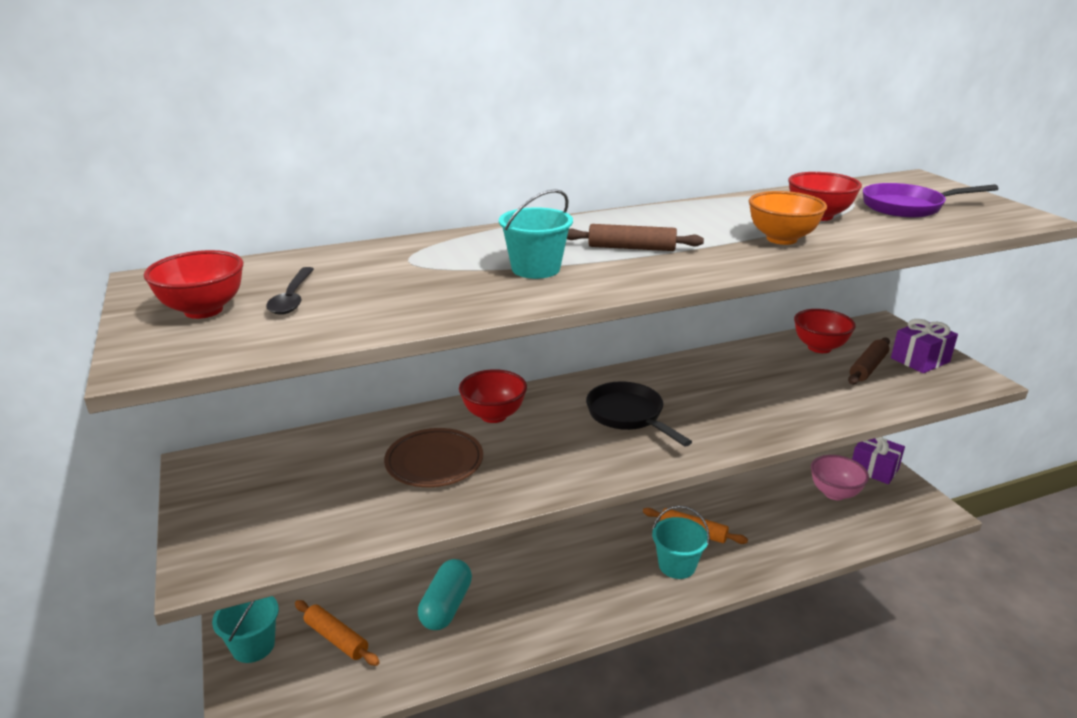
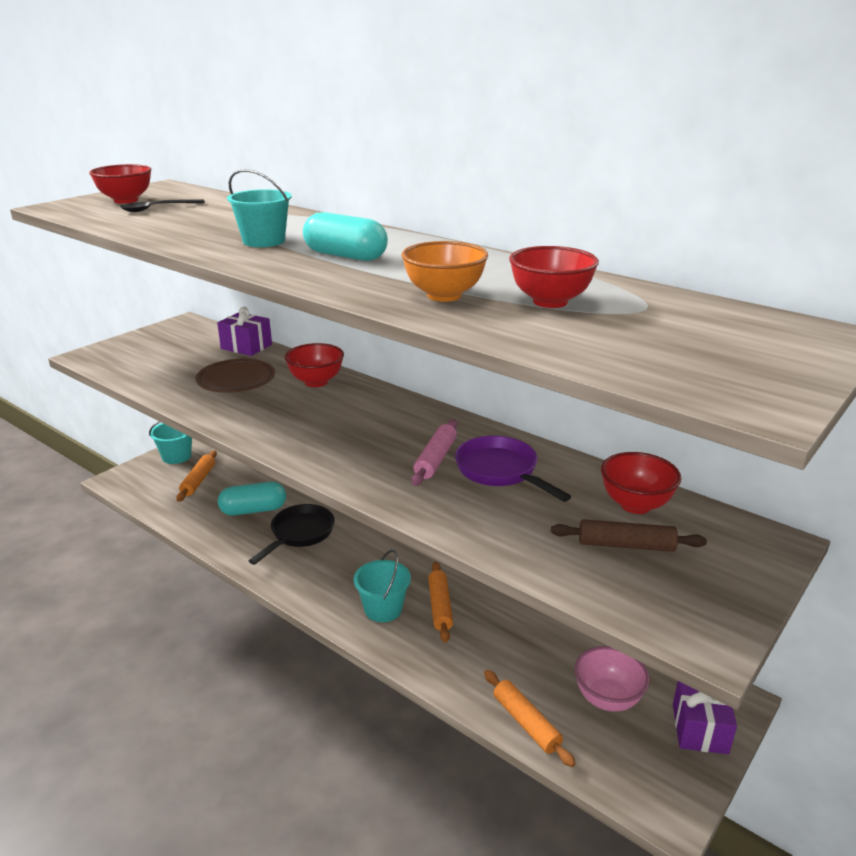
camera: 60 degrees right, 0 degrees up
brown rolling pin [567,224,704,251] -> turquoise capsule [303,212,388,261]
black pan [586,381,692,446] -> black pan moved to [249,504,335,565]
purple pan [863,183,999,218] -> purple pan moved to [455,436,571,502]
purple gift [891,319,958,373] -> purple gift moved to [217,307,272,356]
none -> pink rolling pin [412,420,457,486]
none -> orange rolling pin [484,670,576,767]

